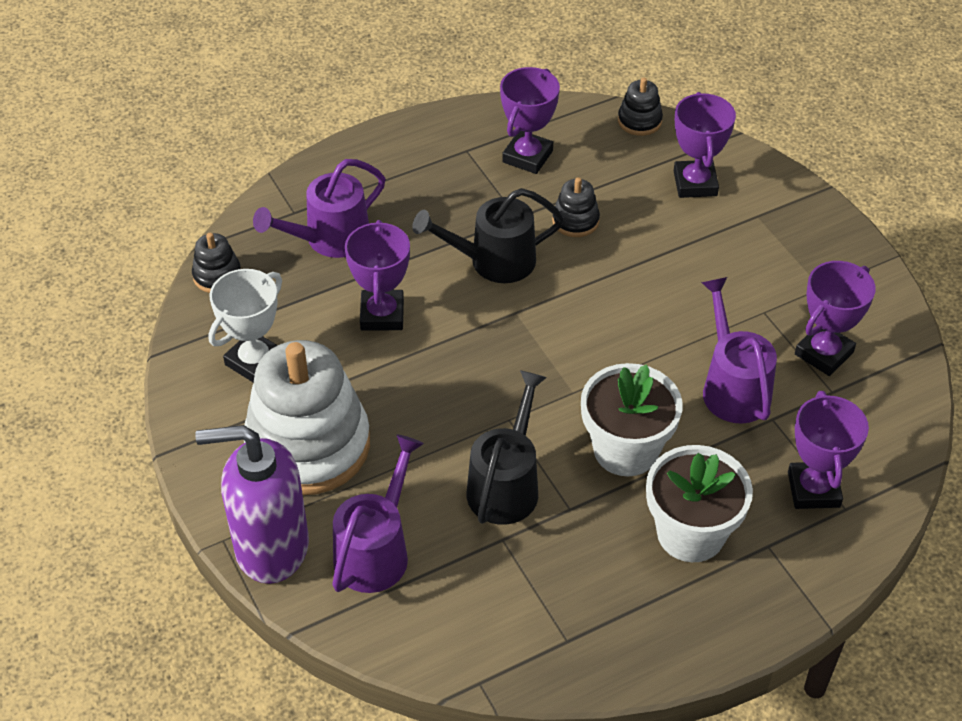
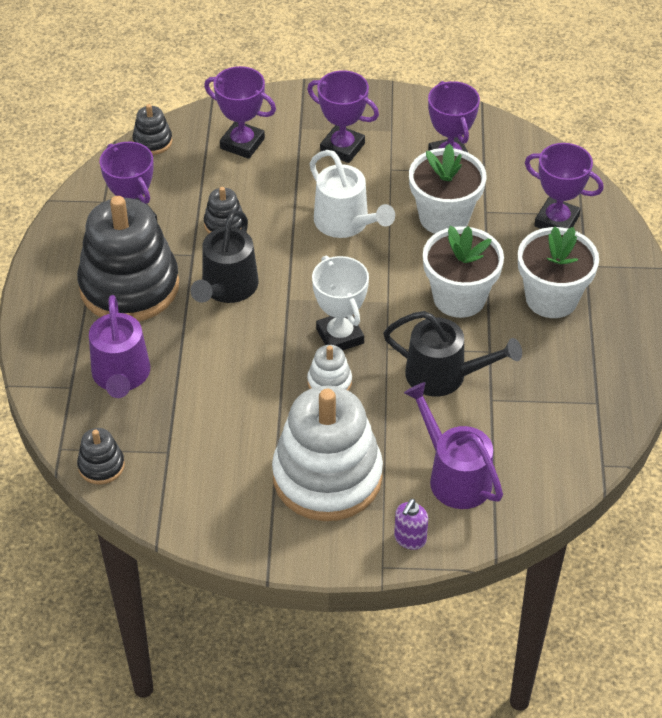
camera: 60 degrees left, 0 degrees up
purple soap dispenser [195,425,309,584] -> purple soap dispenser [394,499,428,550], size x0.42
white trophy [209,269,282,383] -> white trophy moved to [312,256,369,350]
purple trophy [345,220,410,331] -> purple trophy moved to [307,70,379,163]
black watering can [467,370,547,525] -> black watering can turned 150 degrees clockwise [383,311,522,396]
purple watering can [701,277,777,424] -> white flower pot [409,143,486,234]
none -> black stacking toy [77,196,179,322]
none -> white stacking toy [307,345,352,391]
none -> white watering can [310,150,395,238]

